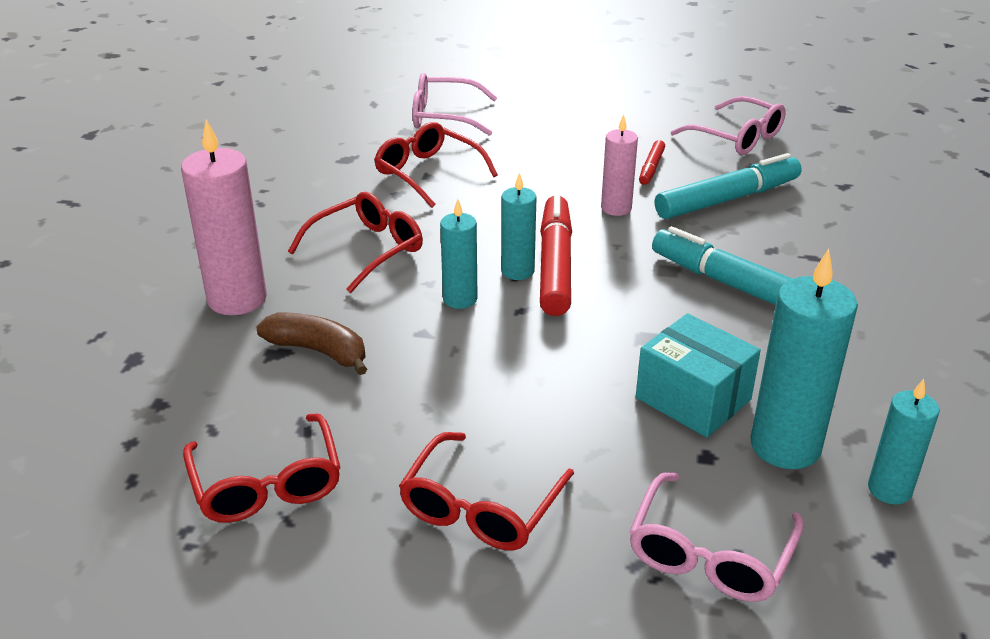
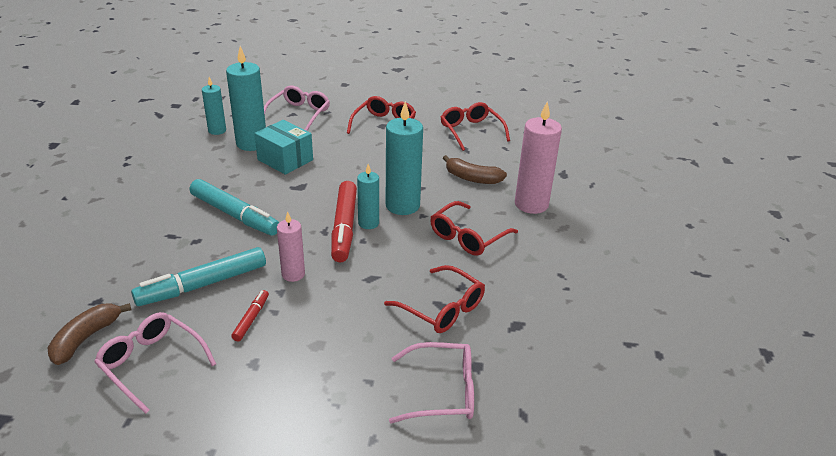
camera: 175 degrees right, 0 degrees up
turquoise candle [440,199,478,309] -> turquoise candle [386,101,423,215], size x1.70
none -> brown banana [48,303,132,365]

